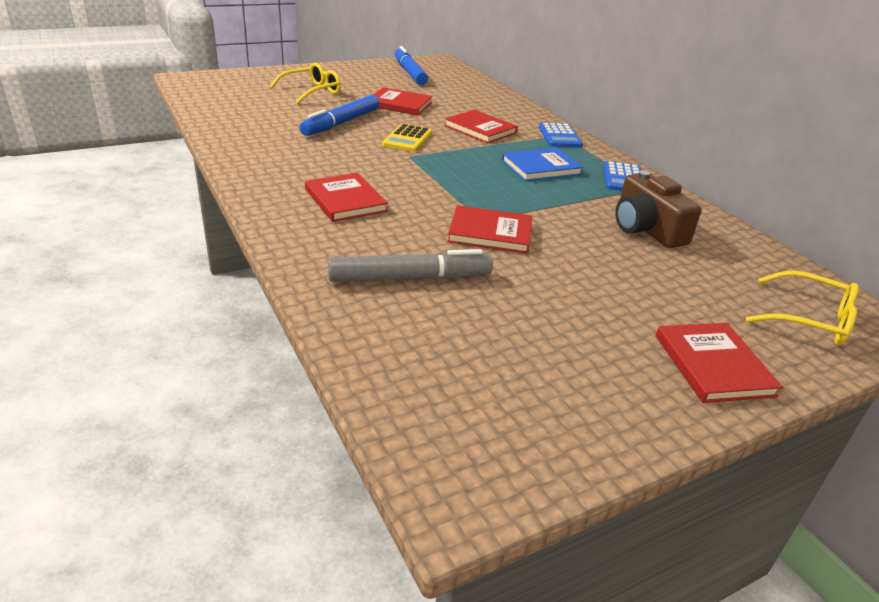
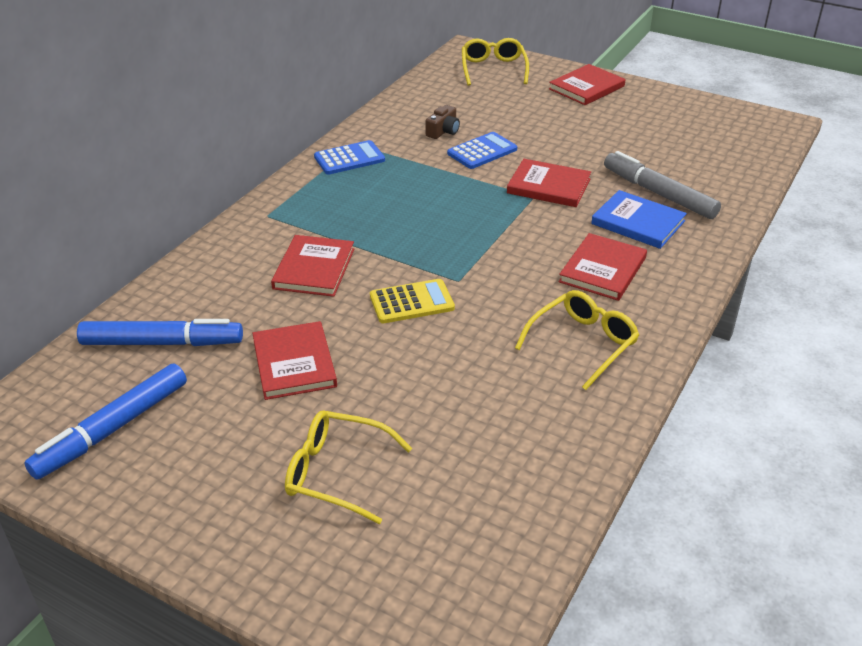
camera: 120 degrees left, 5 degrees up
blue marker [300,95,380,136] -> blue marker moved to [77,319,243,346]
red book [447,205,532,254] -> red book turned 45 degrees counterclockwise [507,159,591,207]
blue book [502,148,584,181] -> blue book moved to [591,190,687,249]
blue calculator [539,123,583,147] -> blue calculator moved to [447,132,517,169]
brown camera [616,170,702,248] -> brown camera [426,105,460,139], size x0.53
none -> yellow glasses [515,290,639,390]

